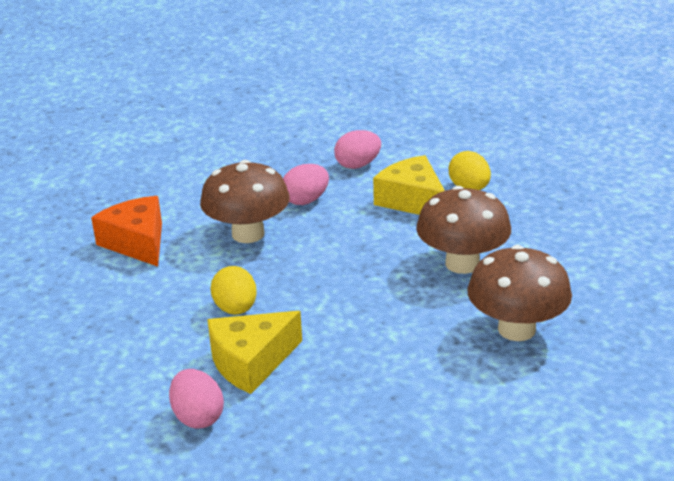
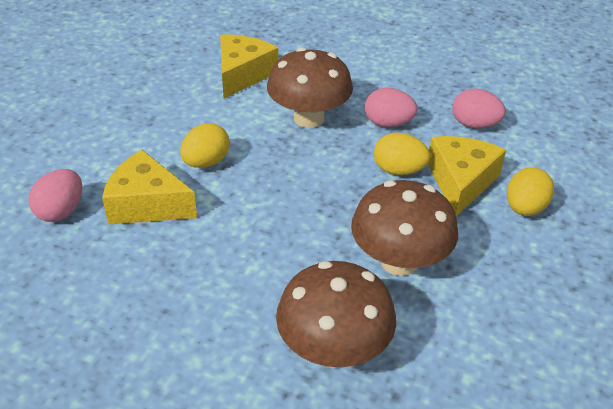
camera: 50 degrees right, 10 degrees up
orange cheese [91,196,162,267] -> yellow cheese [220,35,278,98]
none -> yellow egg [374,133,430,175]

